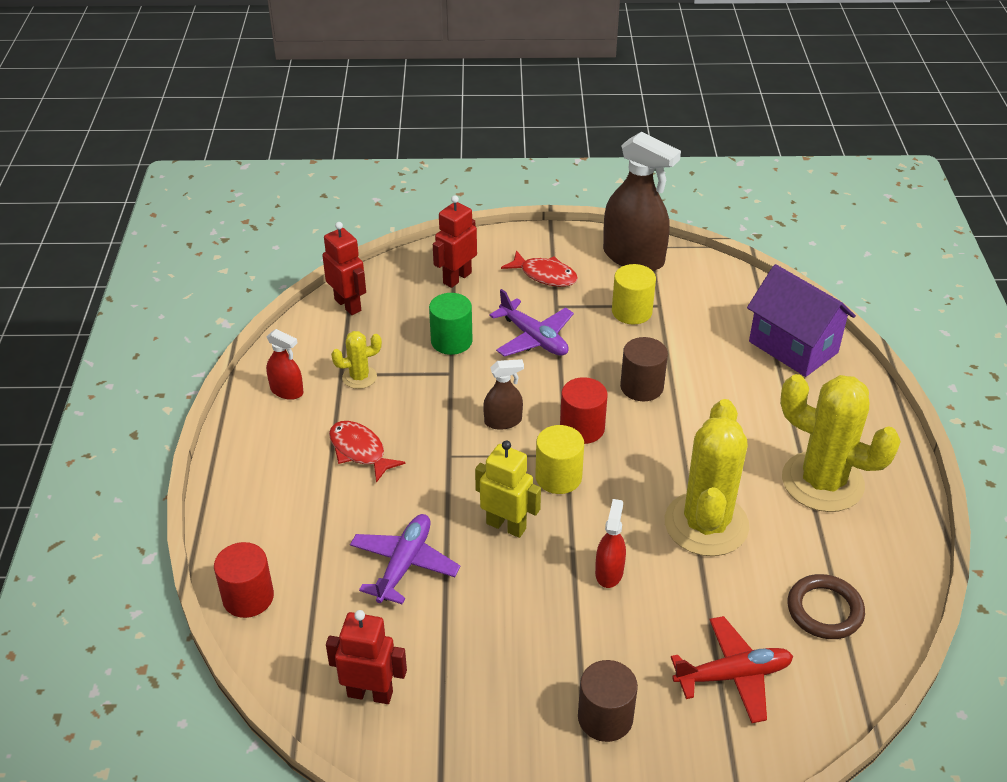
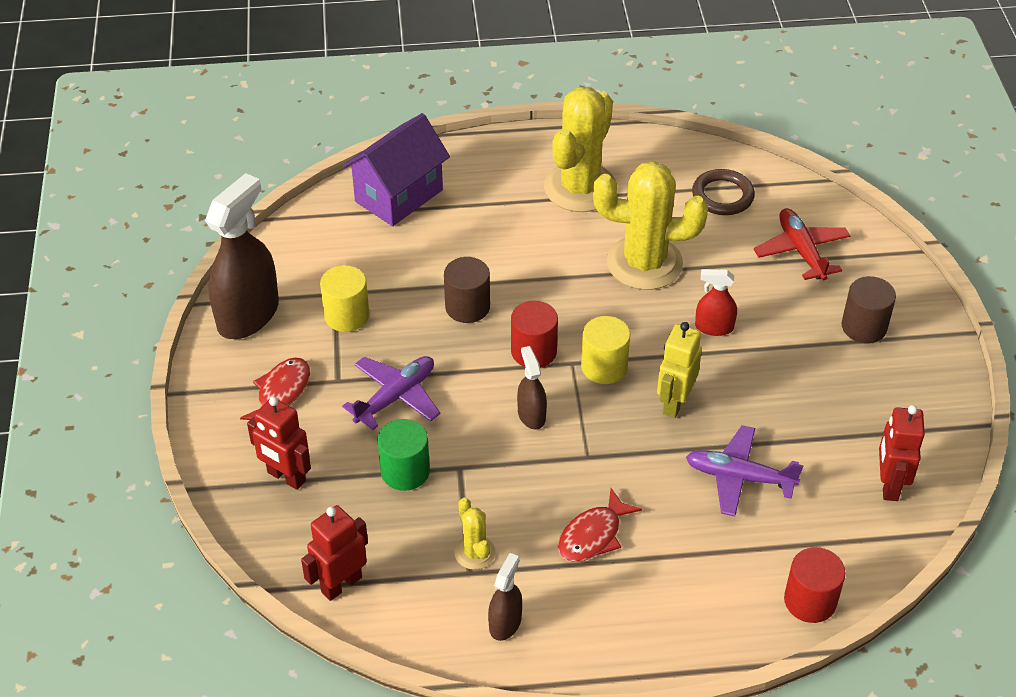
camera: 95 degrees left, 5 degrees up
red spray bottle [266,329,304,400] -> brown spray bottle [488,553,522,641]

